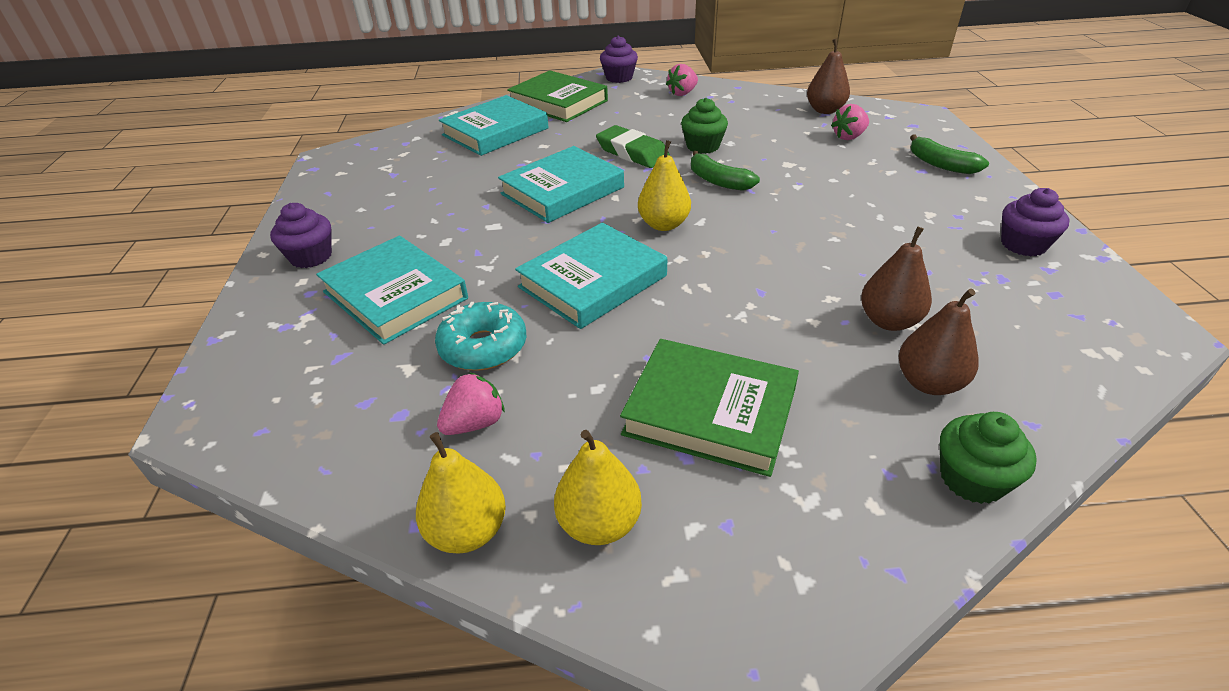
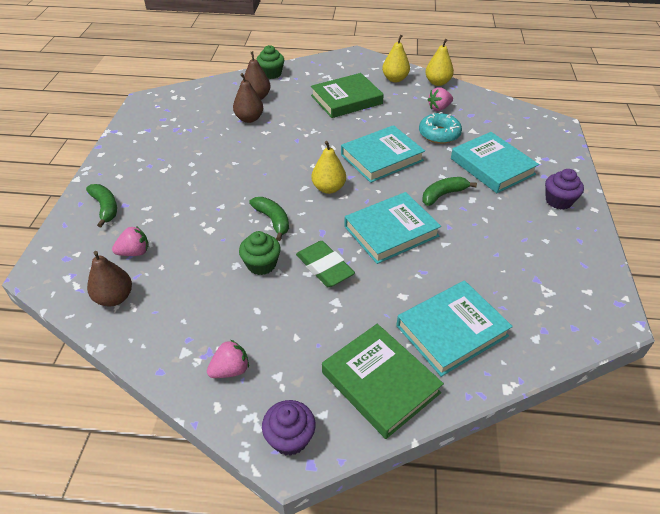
camera: 170 degrees left, 5 degrees up
green book [620,339,799,477] -> green book turned 60 degrees counterclockwise [311,73,384,118]
purple cupcake [1001,188,1070,256] -> none
none -> green banana [422,177,477,206]

